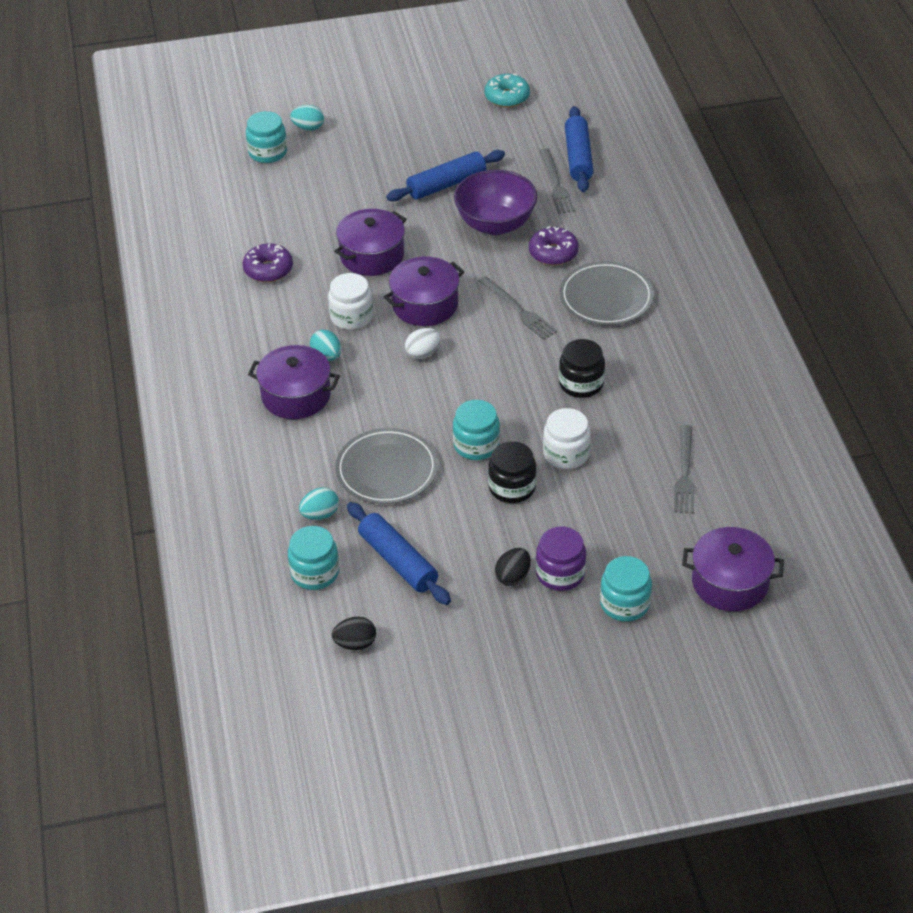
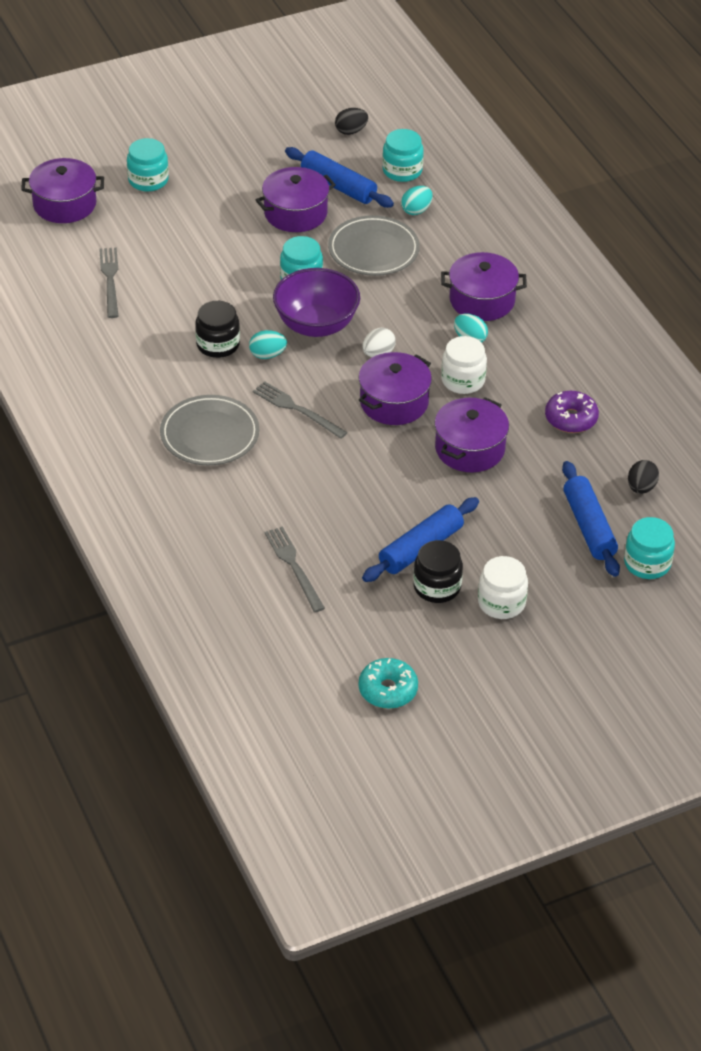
camera: 165 degrees right, 0 degrees up
turquoise egg [290,105,324,131] -> turquoise egg moved to [249,330,287,359]
purple bowl [454,170,537,235] -> purple bowl moved to [273,268,360,337]
black jar [488,441,536,503] -> black jar moved to [413,540,463,603]
black egg [495,548,531,586] -> black egg moved to [628,460,659,494]
purple donut [529,226,579,266] -> none
purple jar [536,526,586,591] -> none
white jar [543,408,591,469] -> white jar moved to [478,556,528,619]
blue rolling pin [565,106,594,192] -> blue rolling pin moved to [562,461,620,577]
none -> purple pot [256,167,336,232]

